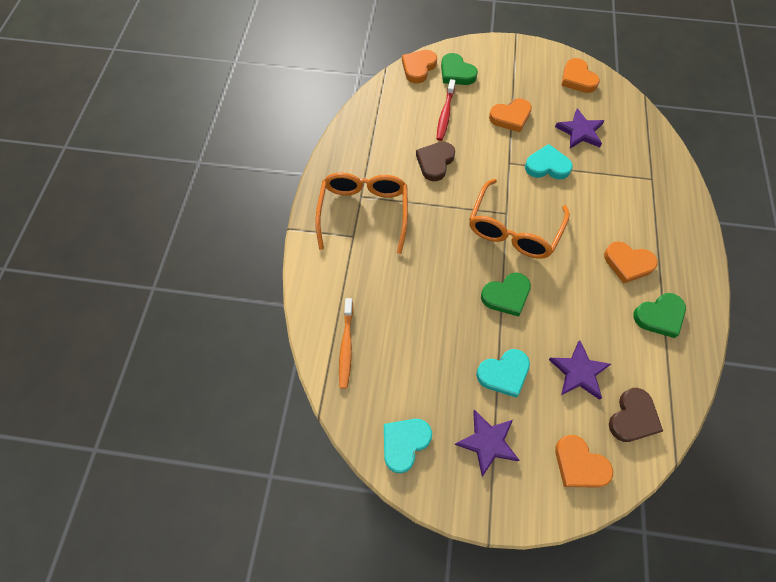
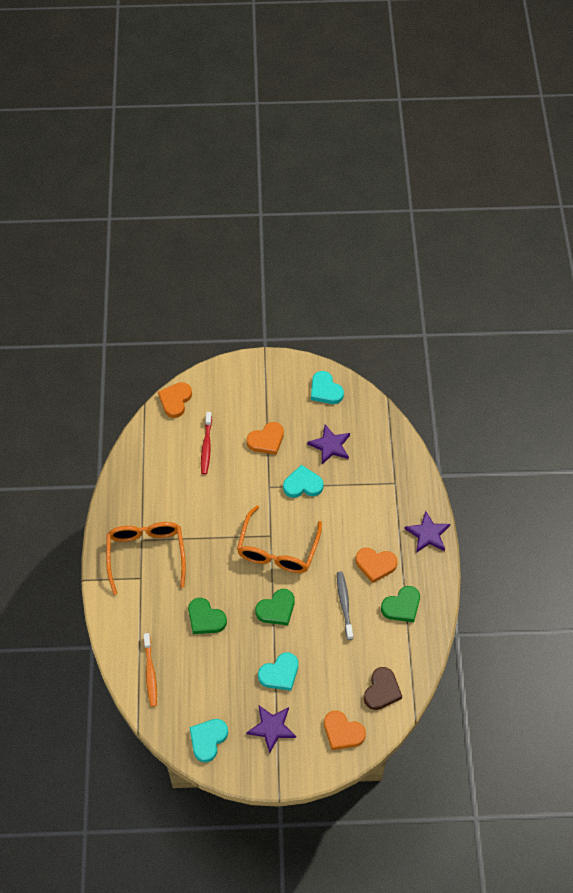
camera: 10 degrees left, 5 degrees down
brown heart [416,142,455,181] -> none
green heart [441,53,478,85] -> green heart moved to [188,598,227,634]
purple star [549,341,611,400] -> purple star moved to [404,511,450,553]
orange heart [561,58,600,93] -> turquoise heart [311,371,344,404]
none -> grey toothbrush [337,571,353,640]

